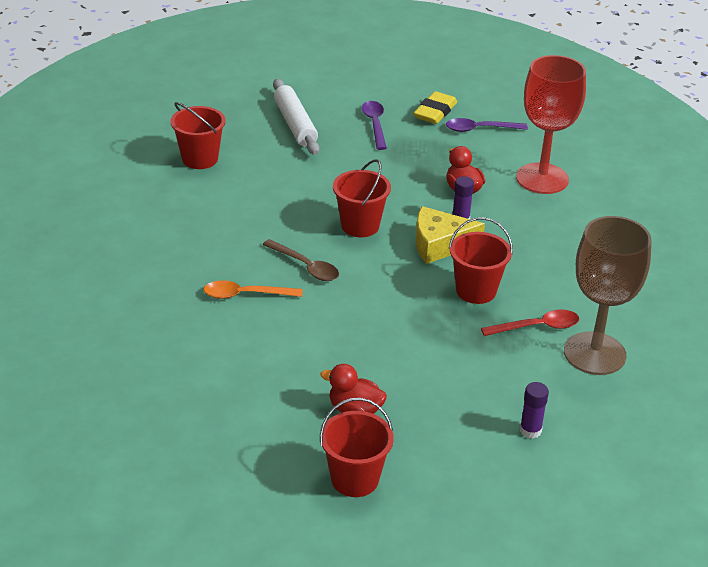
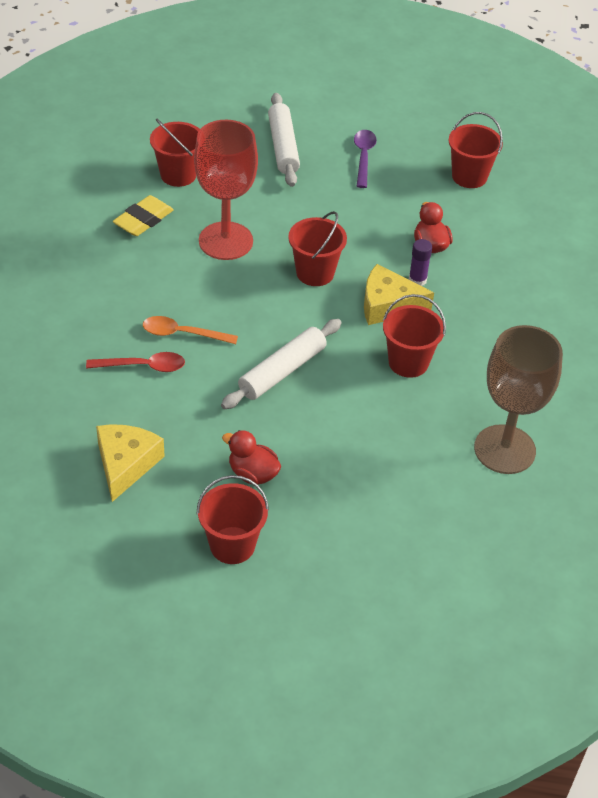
camera: 10 degrees right, 10 degrees up
brown spoon [263,239,339,281] -> none
yellow eraser [414,91,457,124] -> yellow eraser moved to [113,195,174,236]
purple spoon [446,118,528,132] -> red bucket [448,112,503,188]
red spoon [481,310,579,336] -> red spoon moved to [86,352,185,372]
red goblet [516,55,586,194] -> red goblet moved to [194,120,258,260]
purple glue stick [520,382,549,439] -> none
none -> yellow cheese [96,424,165,502]
none -> white rolling pin [221,319,342,409]

